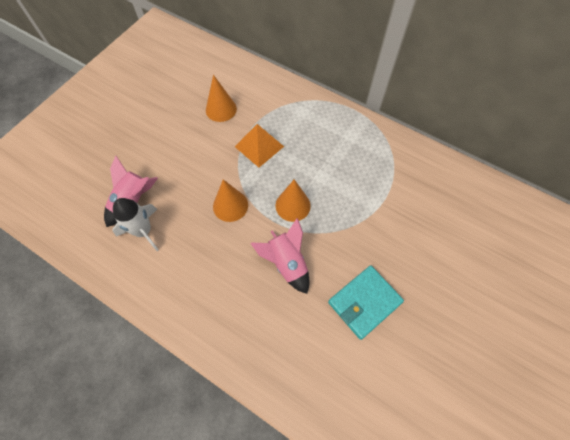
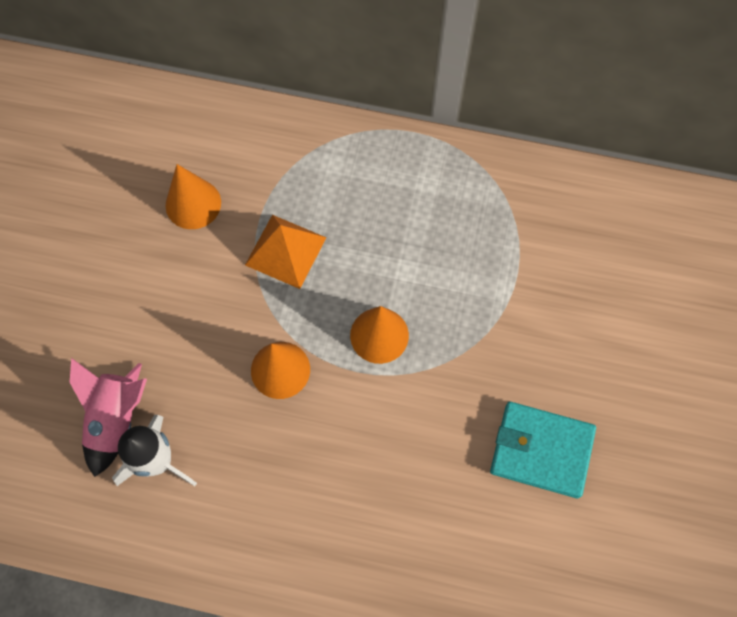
camera: 20 degrees left, 5 degrees up
pink rocket [251,218,310,294] -> none
turquoise wallet [328,266,404,340] -> turquoise wallet turned 75 degrees clockwise [490,402,596,499]

